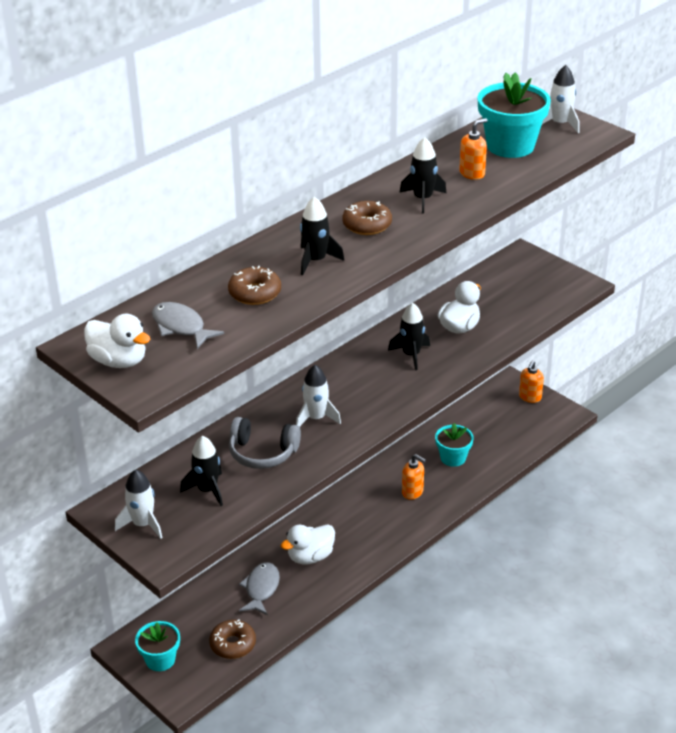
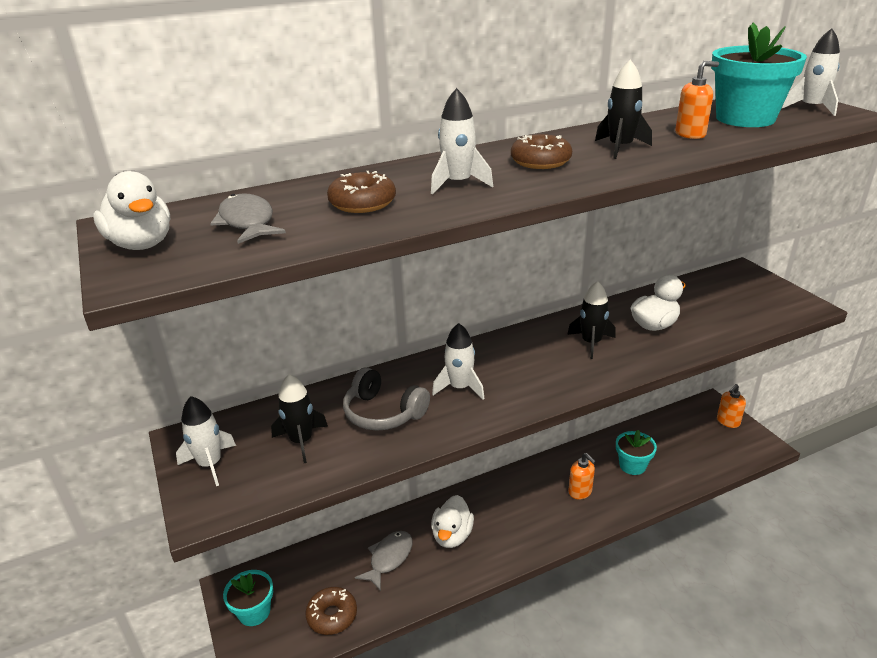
camera: 20 degrees right, 5 degrees down
white duck [280,524,335,564] -> white duck turned 60 degrees counterclockwise [431,495,474,548]
black rocket [300,197,344,275] -> white rocket [431,88,493,194]

